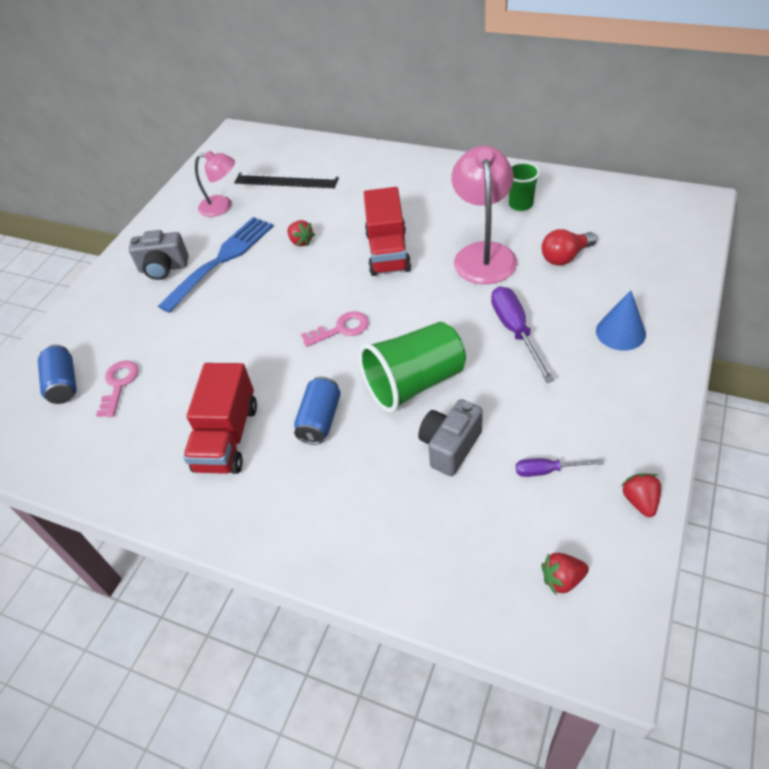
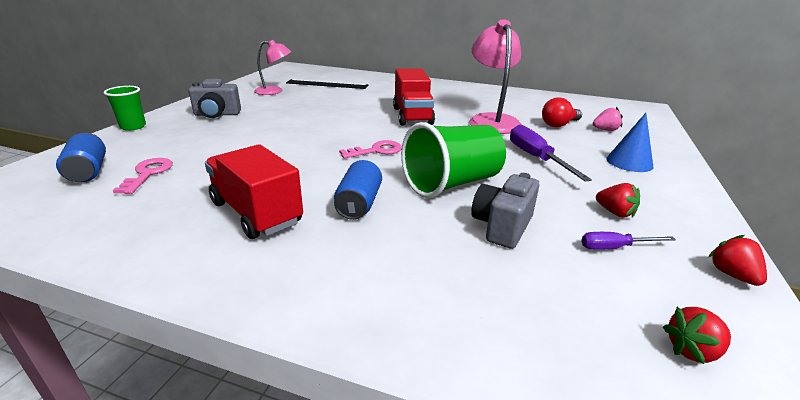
camera: 10 degrees left, 20 degrees down
blue fork [158,217,274,313] -> none
red truck [183,363,257,474] -> red truck turned 135 degrees clockwise [205,144,303,239]
red strawberry [287,220,315,246] -> red strawberry moved to [596,183,640,218]
green cup [509,162,540,211] -> green cup moved to [104,86,146,131]
none -> pink strawberry [593,107,623,131]

